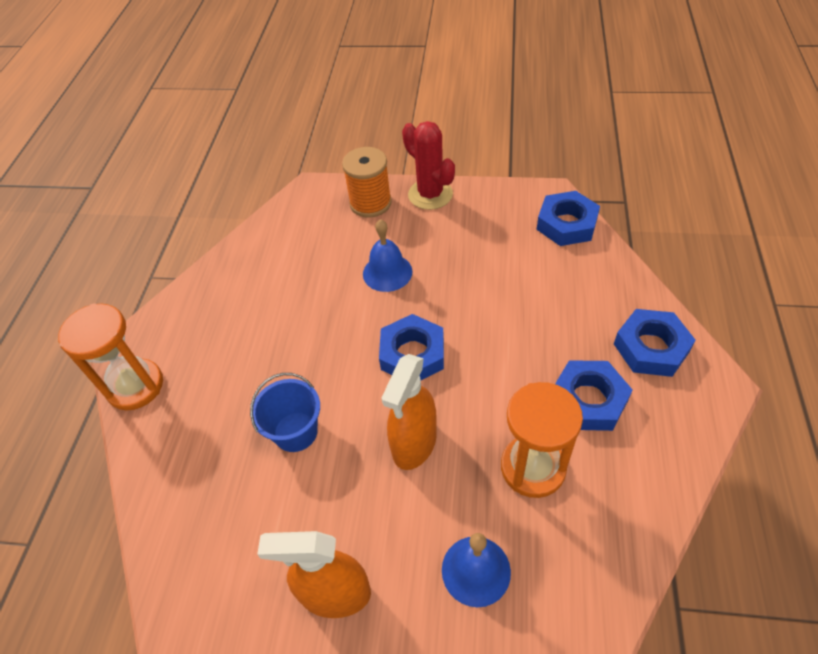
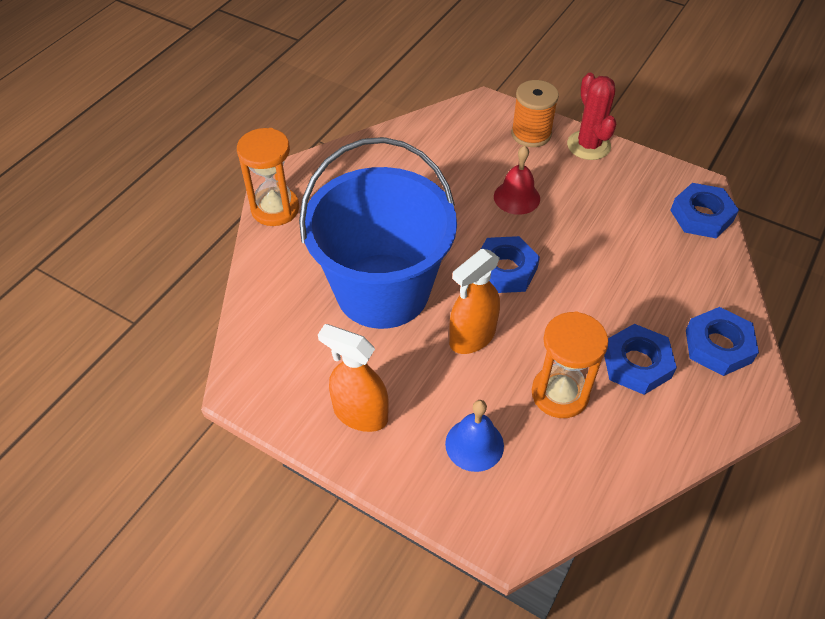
camera: 20 degrees right, 0 degrees up
blue bucket [250,373,320,452] -> blue bucket [299,137,457,329], size x2.46
blue bell [363,219,412,292] -> red bell [494,145,540,215]

